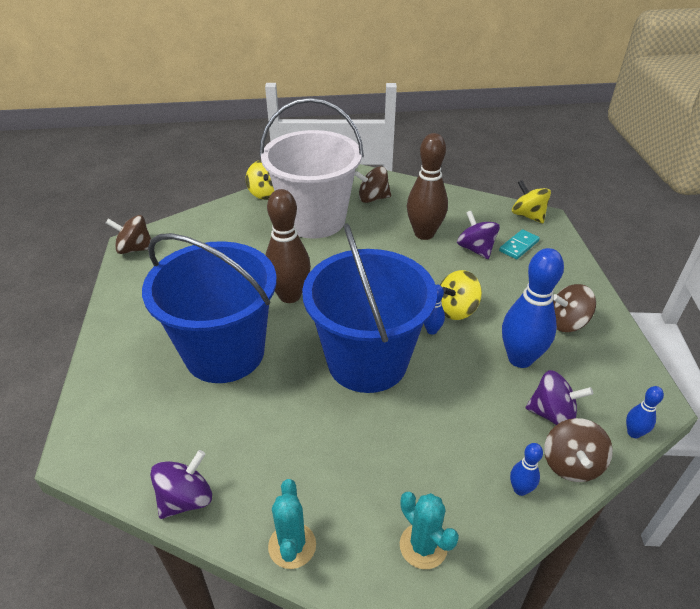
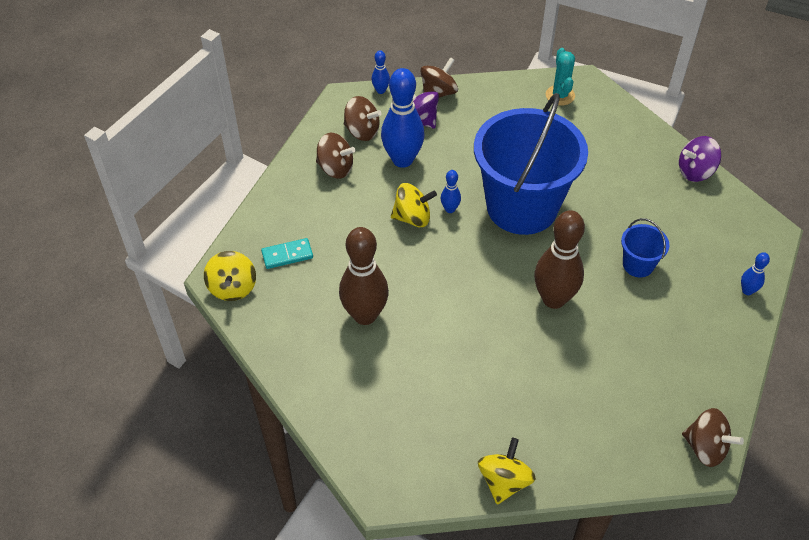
camera: 150 degrees left, 10 degrees up
blue bucket [142,233,277,383] -> blue bucket [621,218,669,278], size x0.41
white bucket [260,98,364,239] -> none
turquoise cactus [268,479,316,569] -> none
brown spinning top [354,166,391,203] -> brown spinning top moved to [344,96,382,141]
purple spinning top [457,211,500,259] -> none
blue bowling pin [510,443,543,496] -> blue bowling pin moved to [741,252,770,295]

